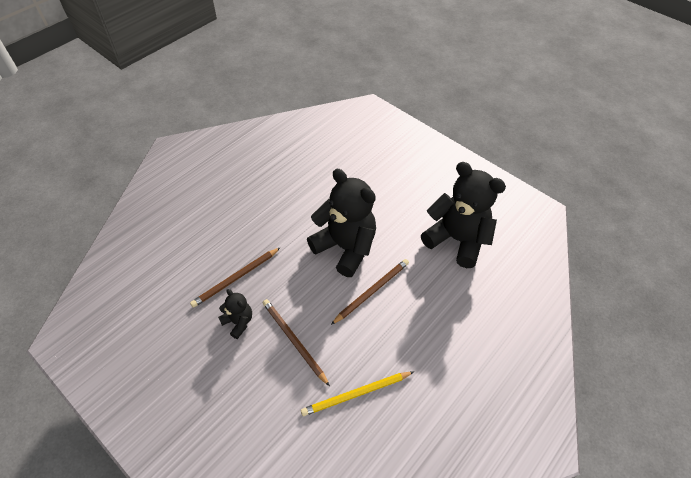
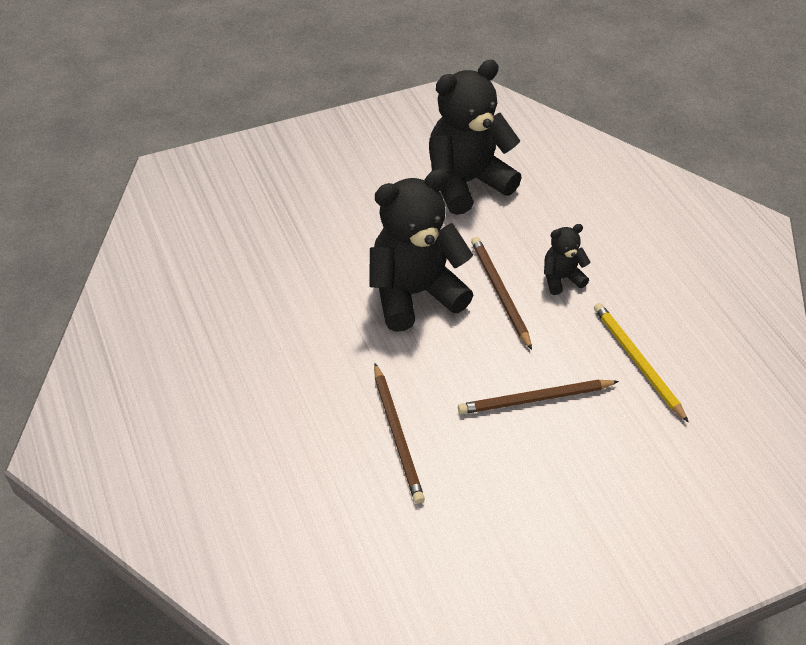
camera: 65 degrees left, 5 degrees down
black teddy bear [218,289,252,339] -> black teddy bear moved to [544,224,591,295]
yellow pencil [301,372,414,416] -> yellow pencil turned 150 degrees clockwise [594,303,689,423]

